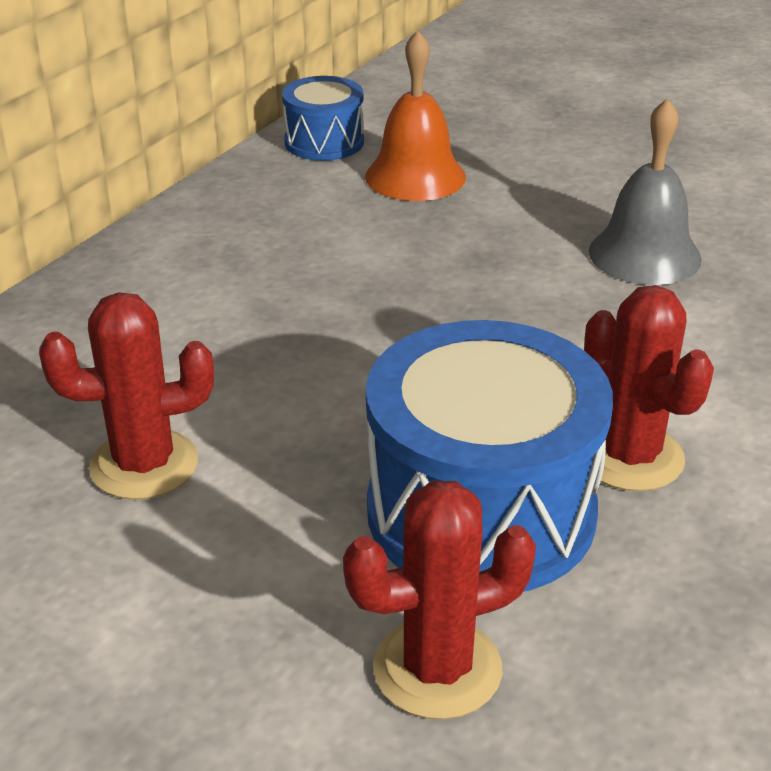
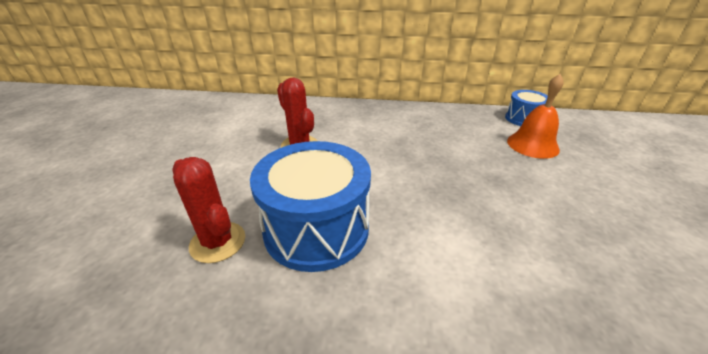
camera: 65 degrees right, 0 degrees up
red cactus [584,285,714,491] -> none
grey bell [589,98,702,285] -> none

